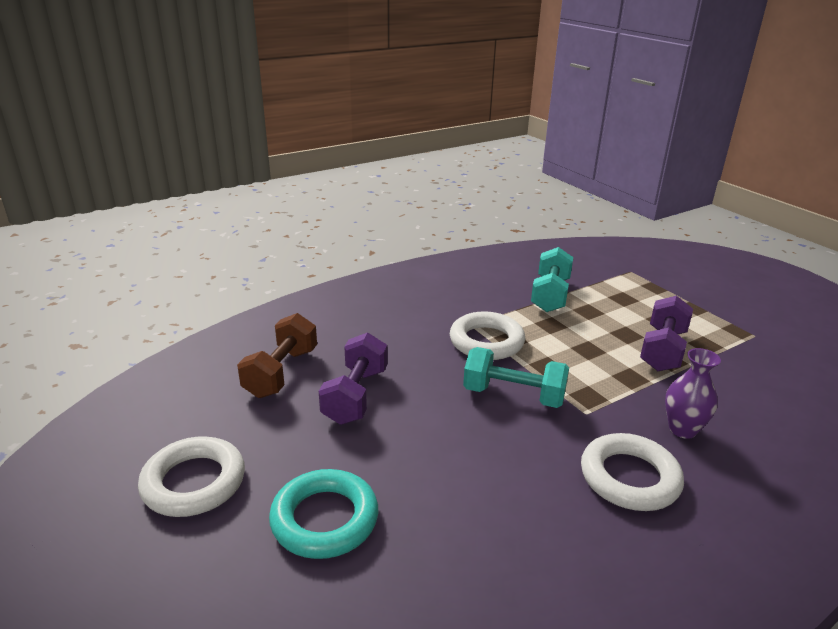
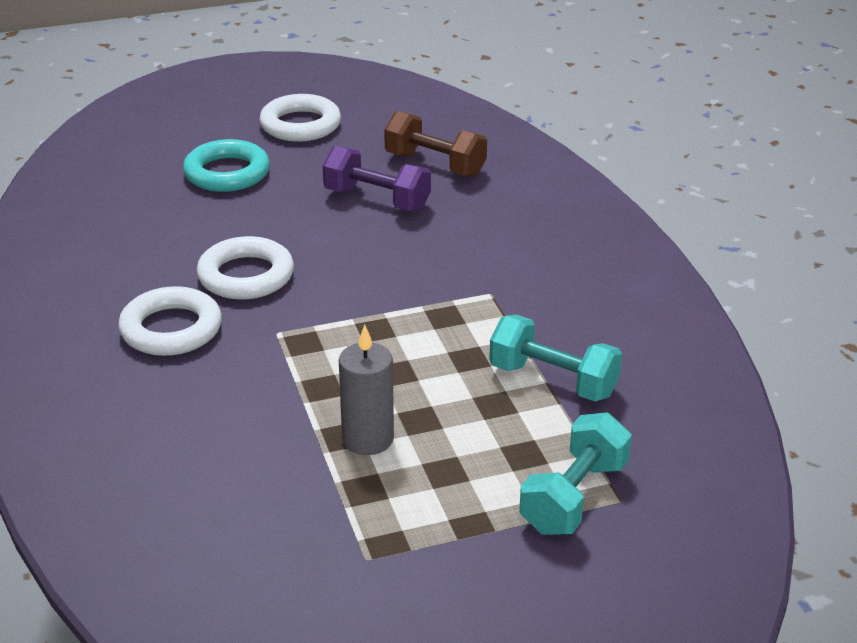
camera: 105 degrees right, 5 degrees up
white ring [450,311,525,360] -> white ring moved to [197,236,294,300]
turquoise dumbbell [463,347,569,408] -> turquoise dumbbell moved to [519,412,632,535]
purple dumbbell [640,296,693,371] -> grey candle [339,324,394,455]
purple vase [665,348,721,439] -> none

